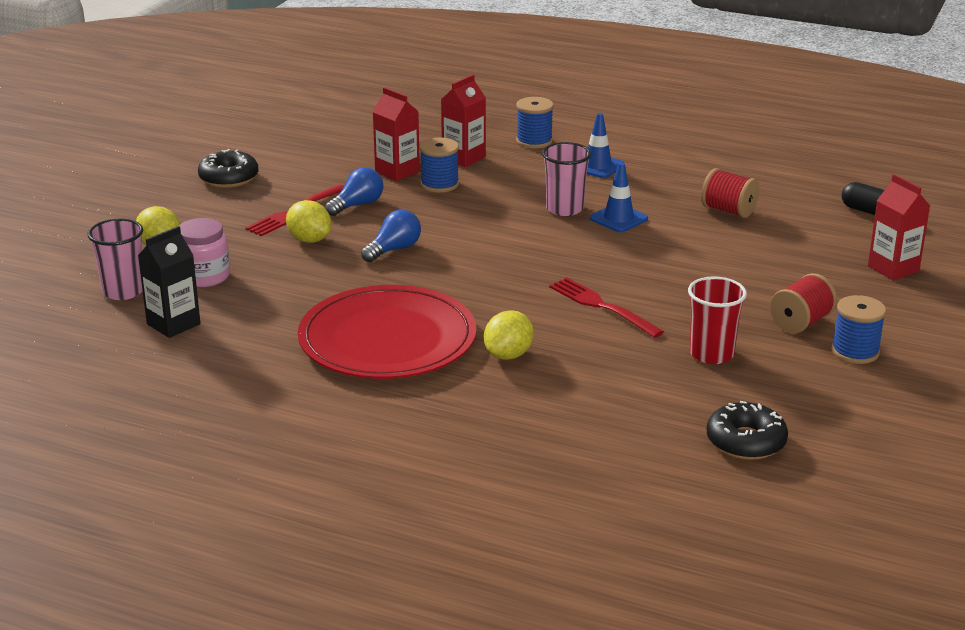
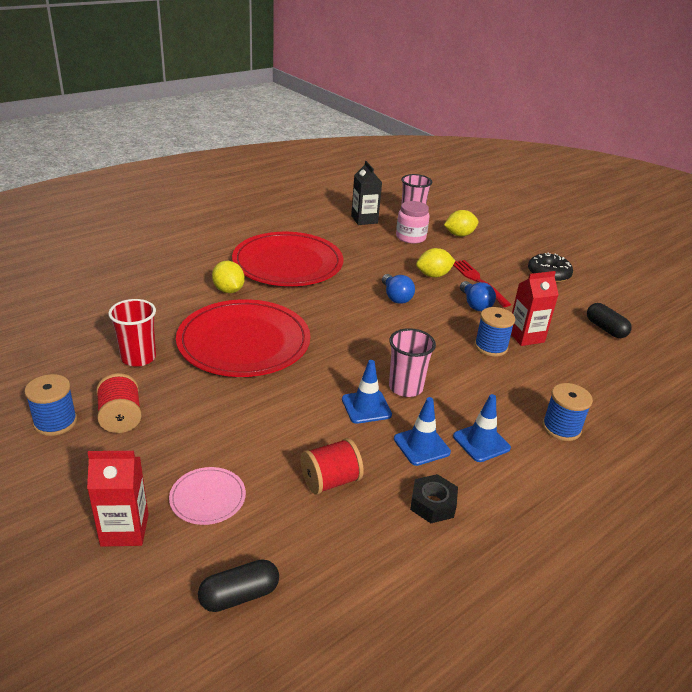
camera: 115 degrees right, 5 degrees up
red carton [441,74,486,167] -> none
red fork [549,278,664,338] -> red plate [176,299,311,377]
black donut [707,401,788,460] -> none
none -> pink plate [169,467,246,525]
none -> blue traffic cone [394,397,451,466]
none -> black nut [410,474,458,523]
none -> black capsule [587,303,632,338]

